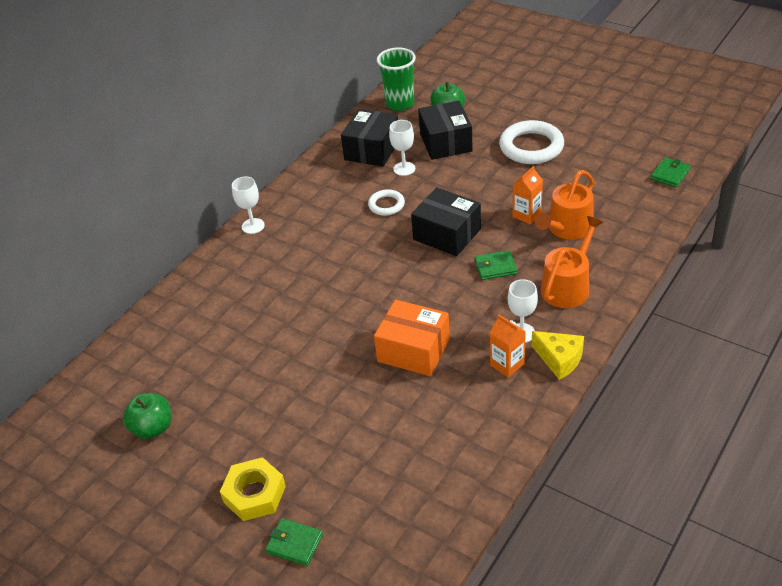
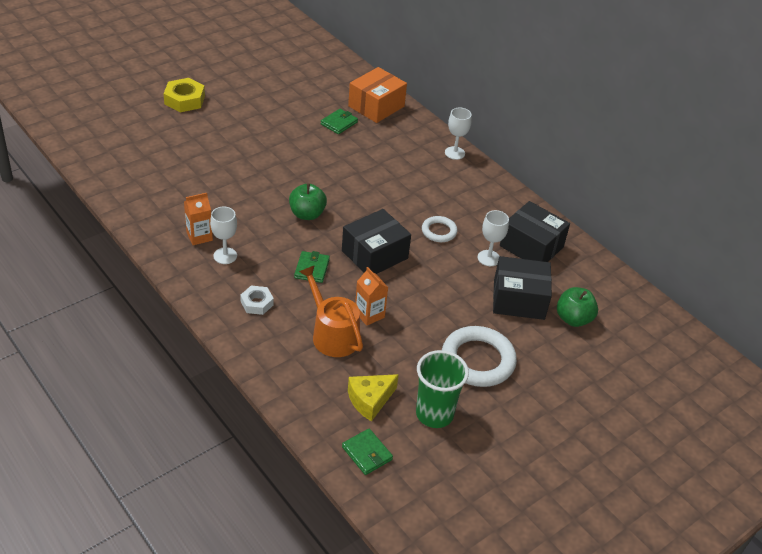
camera: 100 degrees right, 0 degrees up
green apple [123,393,171,439] -> green apple moved to [289,183,327,220]
green wallet [265,518,323,566] -> green wallet moved to [321,109,358,134]
orange box [374,300,450,376] -> orange box moved to [348,67,407,123]
green cup [377,47,416,111] -> green cup moved to [416,350,469,428]
yellow cheese [532,331,584,380] -> yellow cheese moved to [348,374,399,421]
orange watering can [541,216,603,308] -> white nut [240,286,274,315]

